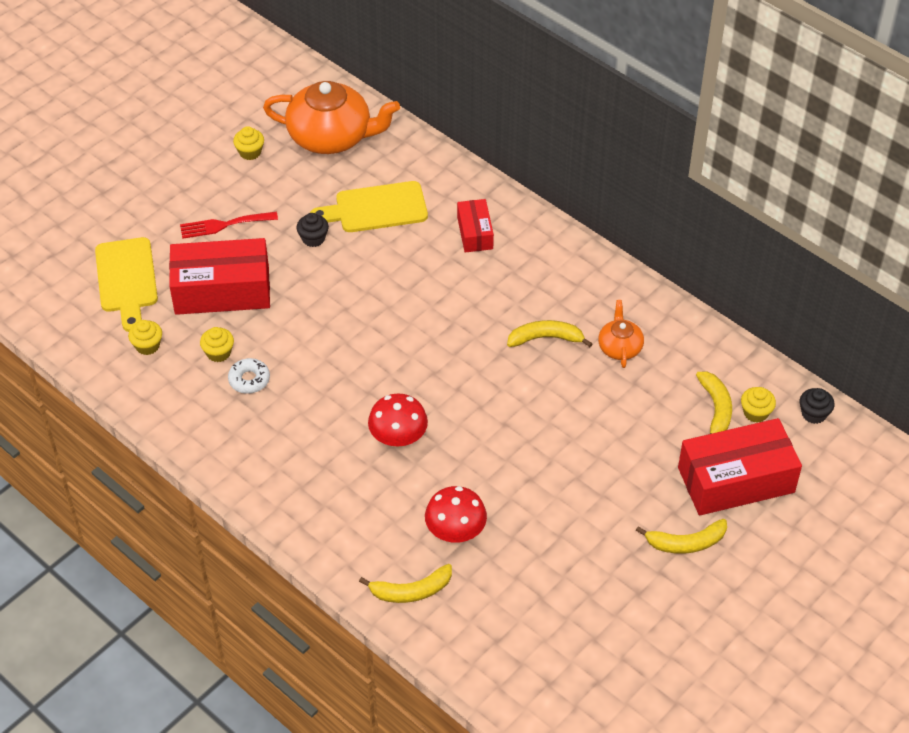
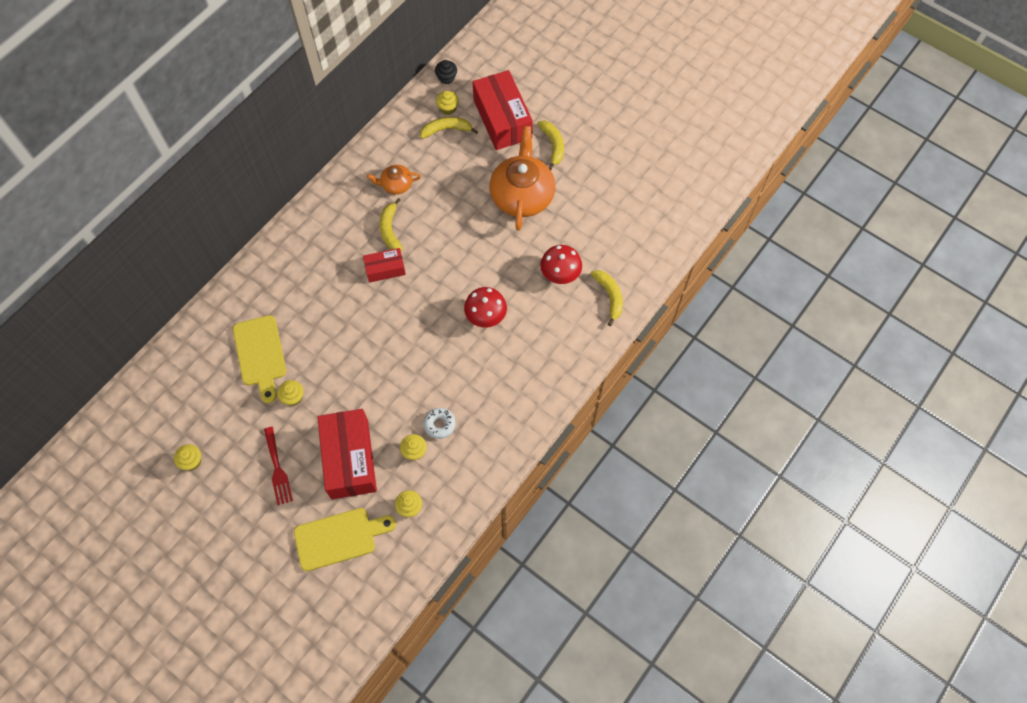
camera: 95 degrees left, 15 degrees up
orange teapot [263,81,400,154] -> orange teapot moved to [490,126,555,231]
black cupcake [296,213,329,247] -> yellow cupcake [277,380,304,406]
red box [457,199,494,252] -> red box moved to [363,248,406,283]

